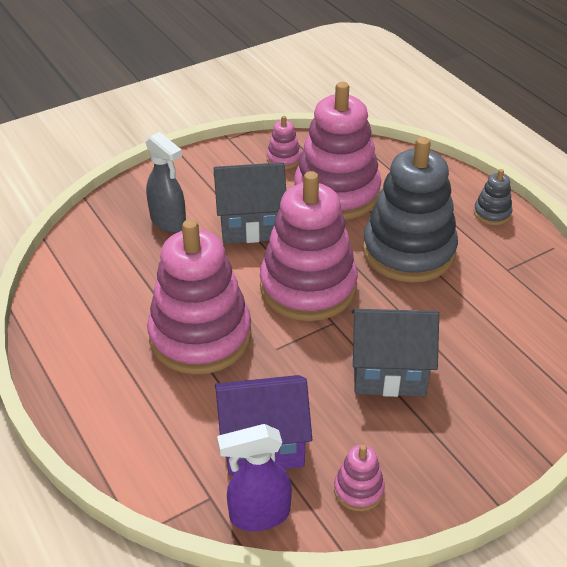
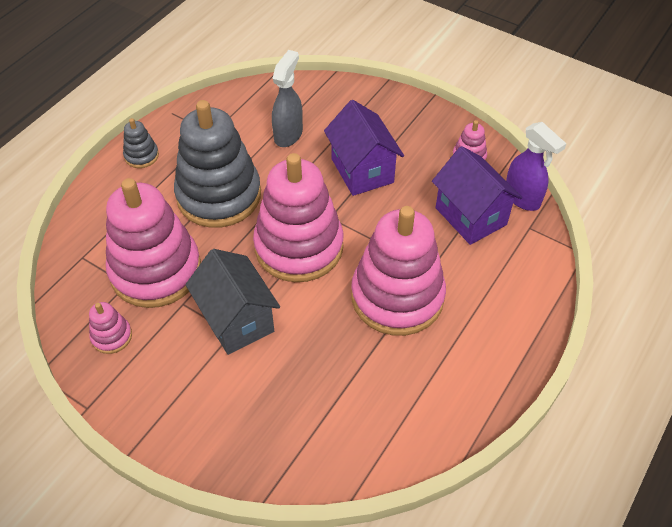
camera: 115 degrees left, 10 degrees up
grey spray bottle [145,132,186,232] -> grey spray bottle moved to [272,50,303,147]
grey house [352,309,439,397] -> purple house [324,100,404,196]

